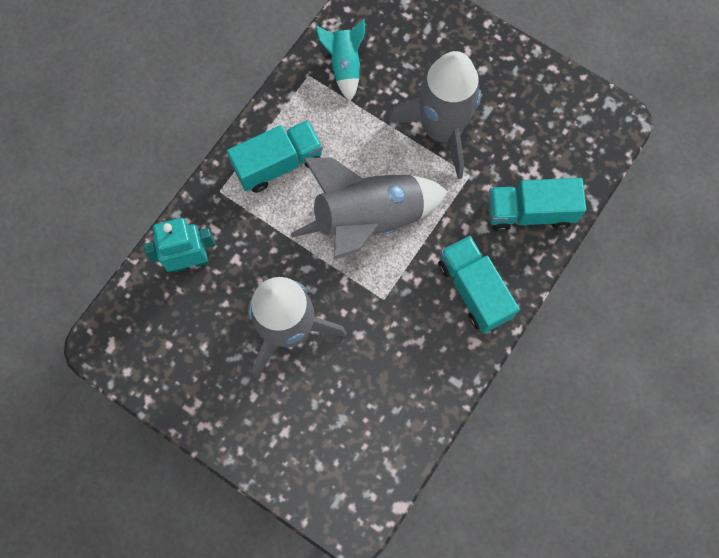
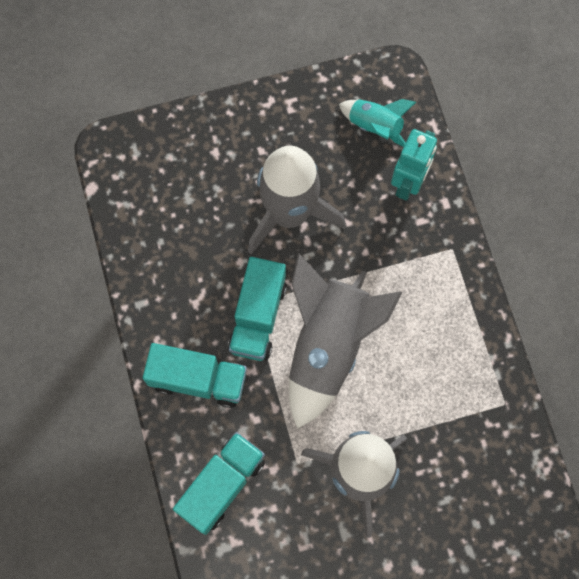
camera: 130 degrees right, 0 degrees up
turquoise truck [227,120,323,193] -> turquoise truck moved to [228,257,287,361]
turquoise rocket [316,19,365,101] -> turquoise rocket moved to [339,99,416,147]

